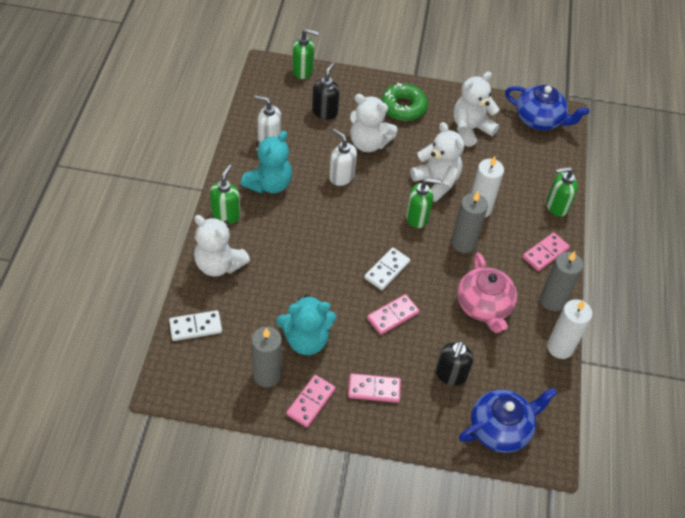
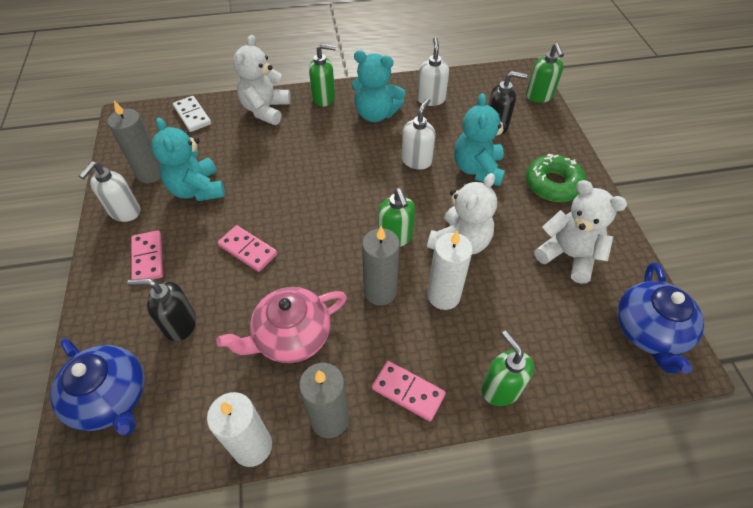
camera: 75 degrees right, 0 degrees up
pink domino [286,375,336,427] -> white soap dispenser [79,161,140,222]
white teddy bear [350,94,397,152] -> turquoise teddy bear [454,93,507,186]
white domino [364,247,410,290] -> none

